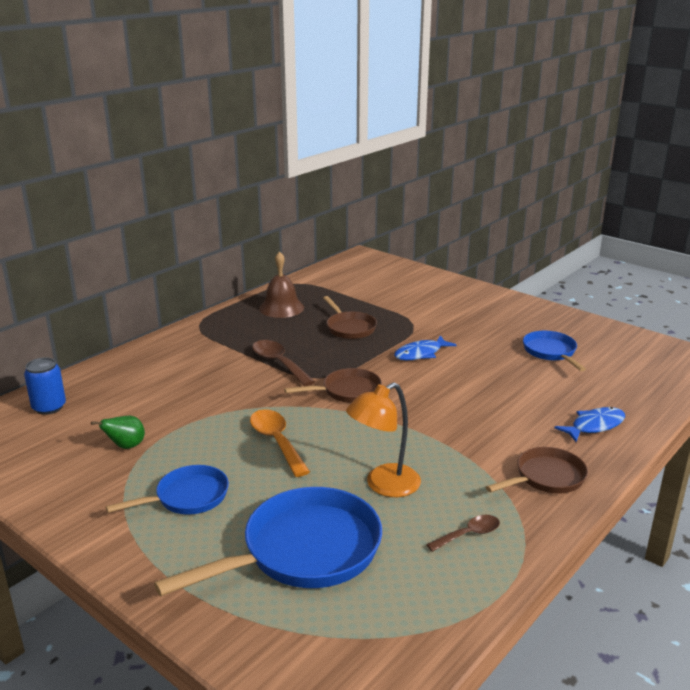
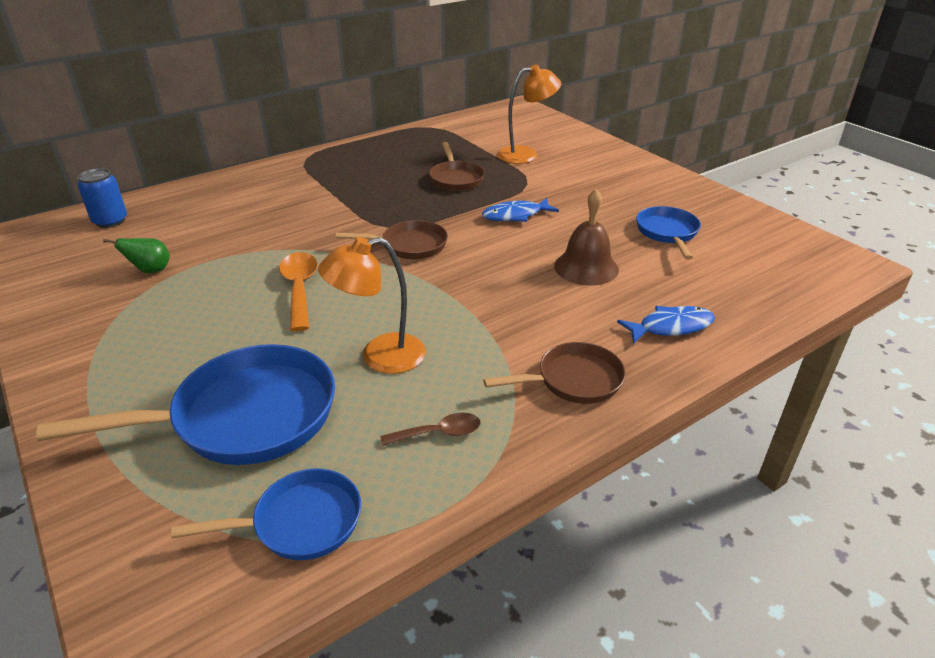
camera: 15 degrees right, 10 degrees up
blue pan [106,465,229,515] -> blue pan moved to [171,469,361,560]
brown spoon [252,340,315,386] -> none
brown bell [259,251,304,318] -> brown bell moved to [554,189,619,286]
none -> orange lamp [497,64,561,164]

